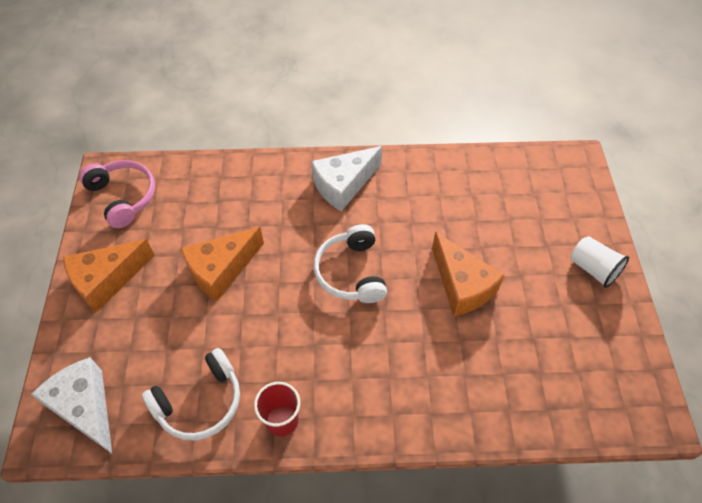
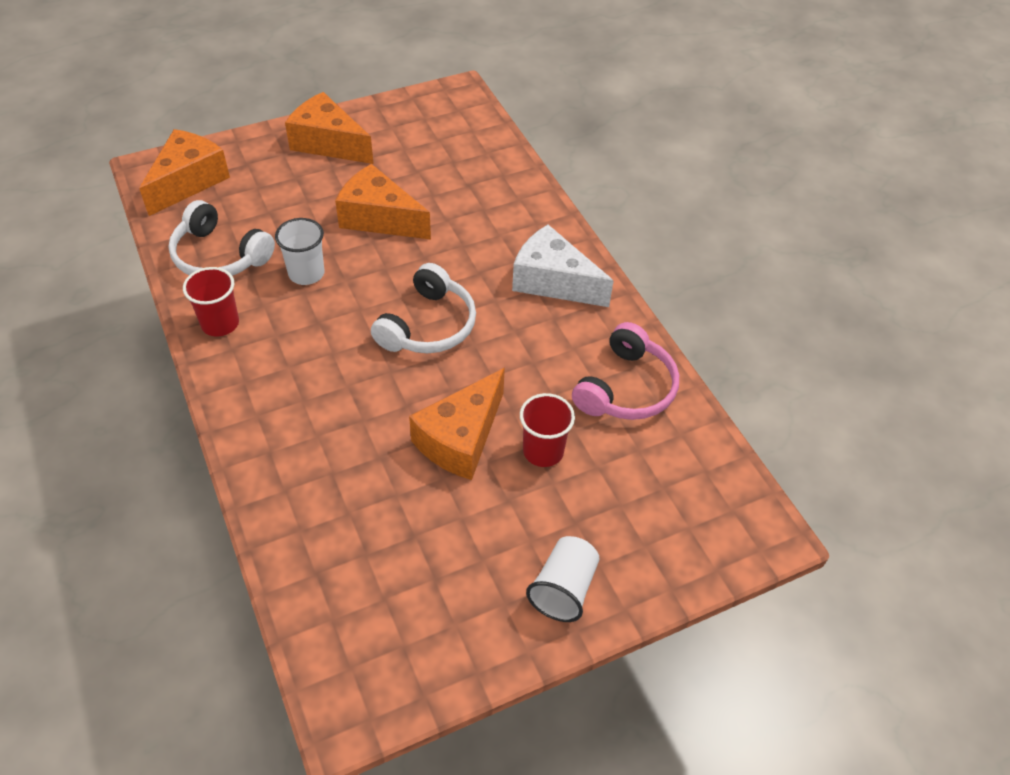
camera: 65 degrees right, 5 degrees down
white cheese [31,357,112,454] -> orange cheese [139,129,230,216]
pink headphones [79,160,155,228] -> pink headphones moved to [572,322,679,420]
white headphones [314,224,387,303] -> white headphones turned 150 degrees clockwise [371,263,476,353]
none -> white cup [275,218,325,285]
none -> red cup [520,393,575,467]

